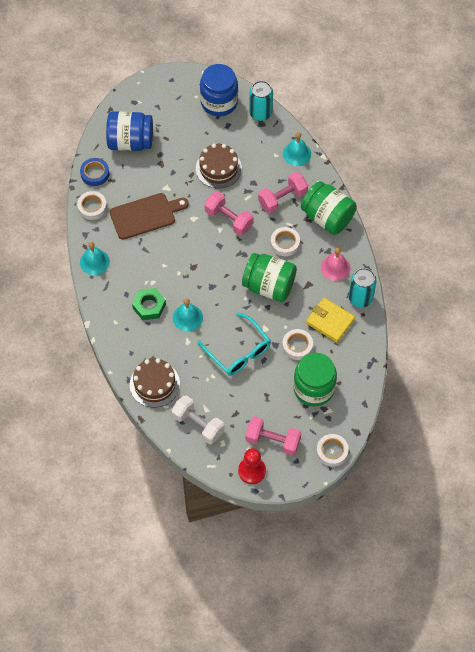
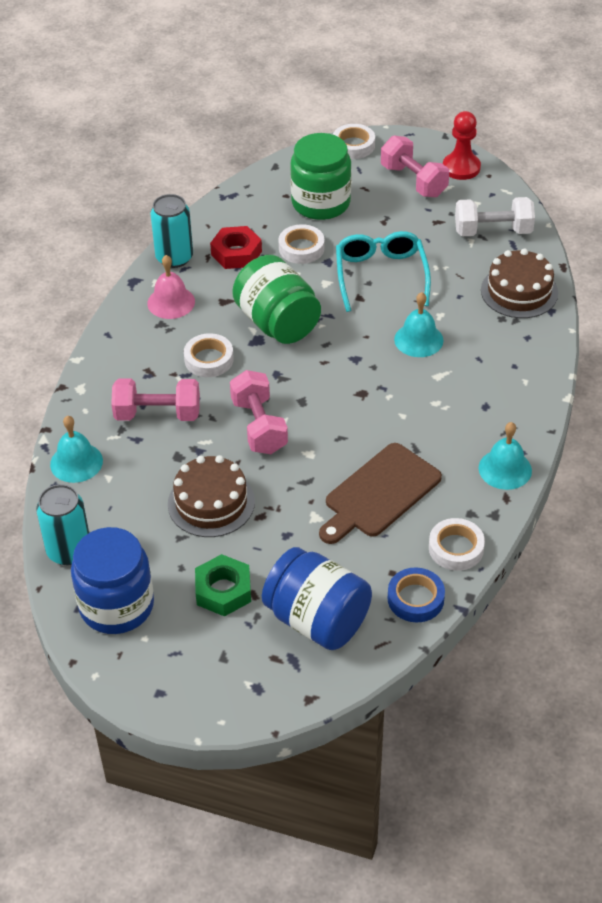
camera: 145 degrees left, 15 degrees down
brown cutting board [110,193,189,240] -> brown cutting board turned 60 degrees counterclockwise [319,443,442,544]
green nut [132,288,166,320] -> green nut moved to [195,554,251,616]
white dumbbell [171,395,224,444] -> white dumbbell turned 75 degrees counterclockwise [455,197,535,236]
green jar [301,181,357,235] -> none
yellow wallet [306,298,355,342] -> red nut [210,226,262,269]

